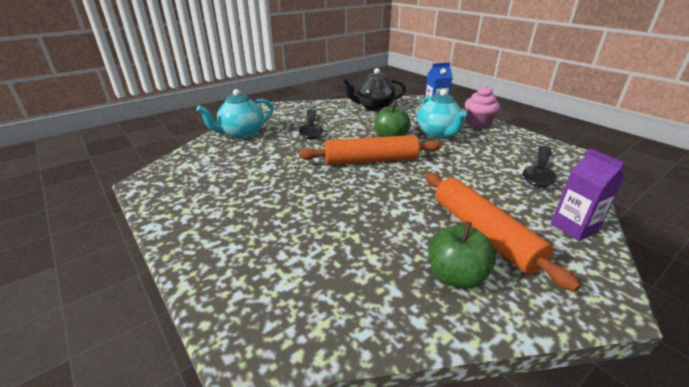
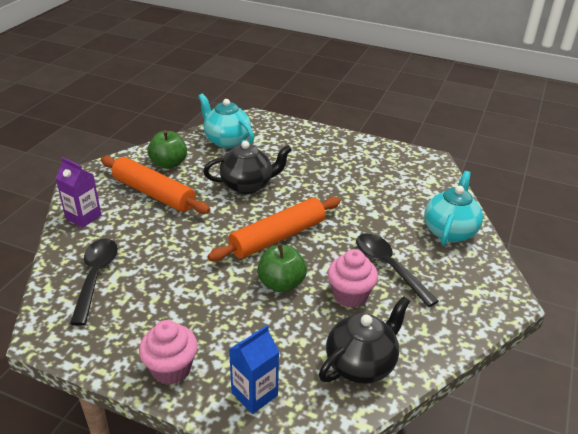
camera: 150 degrees right, 5 degrees up
turquoise teapot [417,89,467,139] -> turquoise teapot moved to [198,93,254,148]
none -> black teapot [203,141,292,194]
none -> pink cupcake [327,249,378,308]

